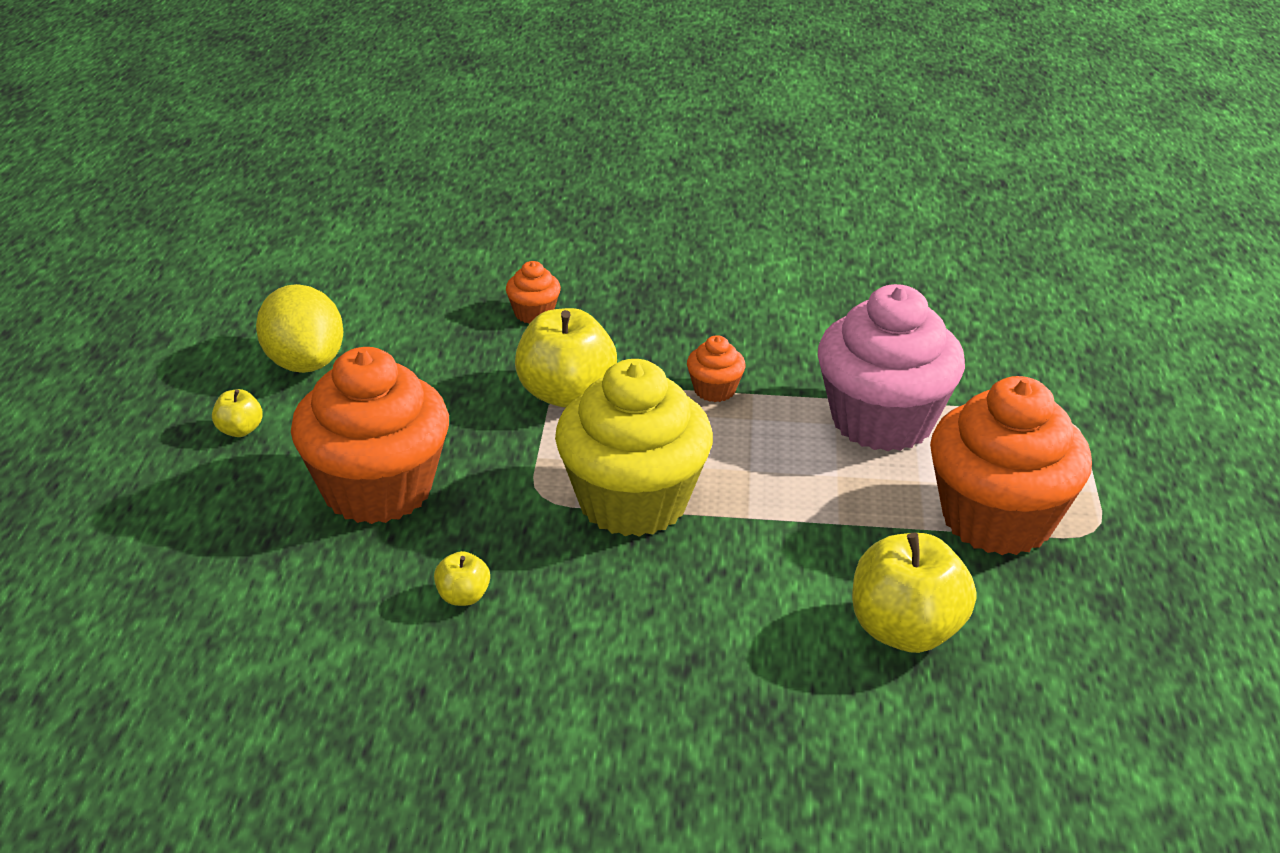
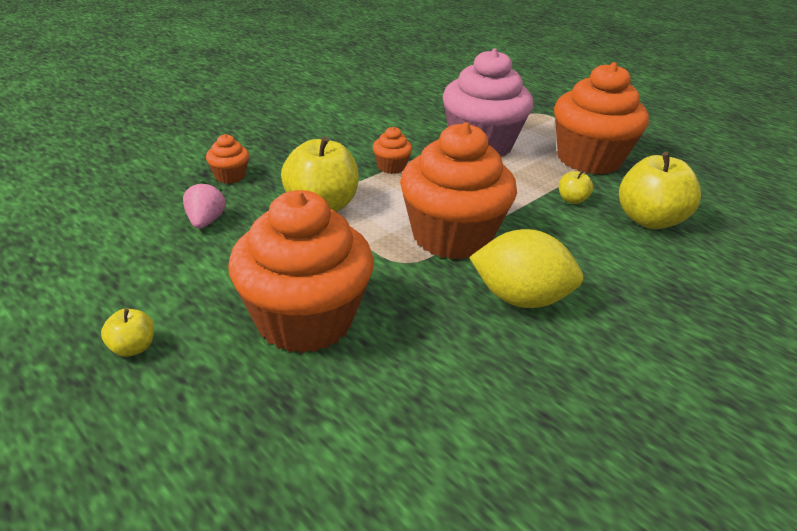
camera: 50 degrees left, 0 degrees up
yellow lemon [256,284,343,373] -> yellow lemon moved to [469,229,584,308]
yellow apple [434,551,490,606] -> yellow apple moved to [559,170,593,204]
yellow cupcake [555,359,713,537] -> orange cupcake [400,122,517,260]
none -> pink strawberry [183,181,226,229]

